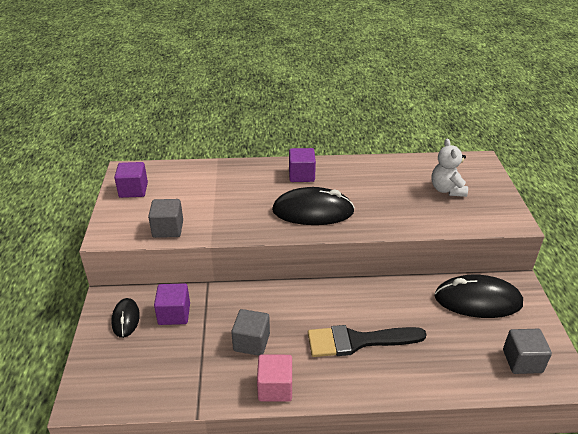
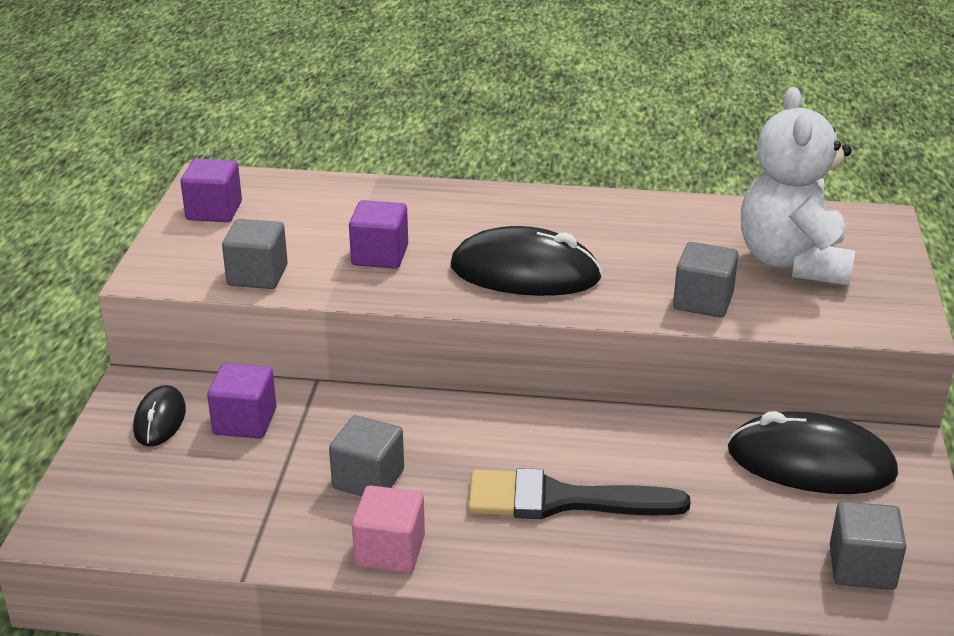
camera: 10 degrees right, 5 degrees down
purple cube [289,148,316,182] -> purple cube moved to [349,200,408,269]
white teddy bear [431,139,468,197] -> white teddy bear [741,87,855,285], size x1.68
none -> grey cube [673,242,738,318]

